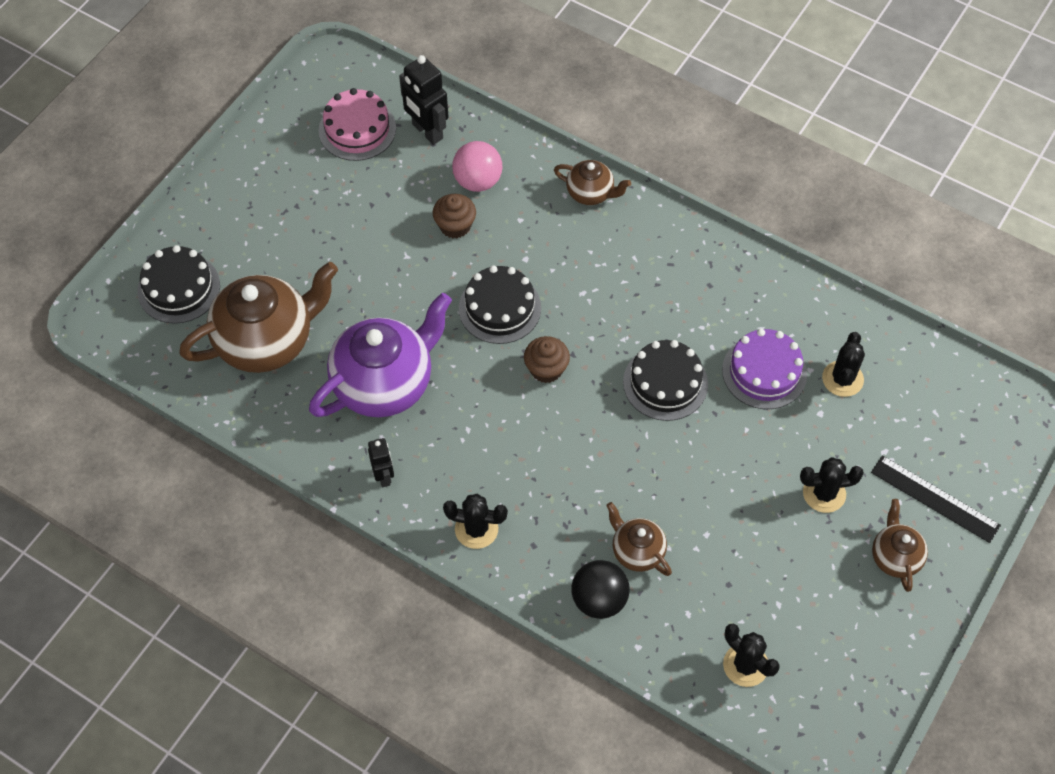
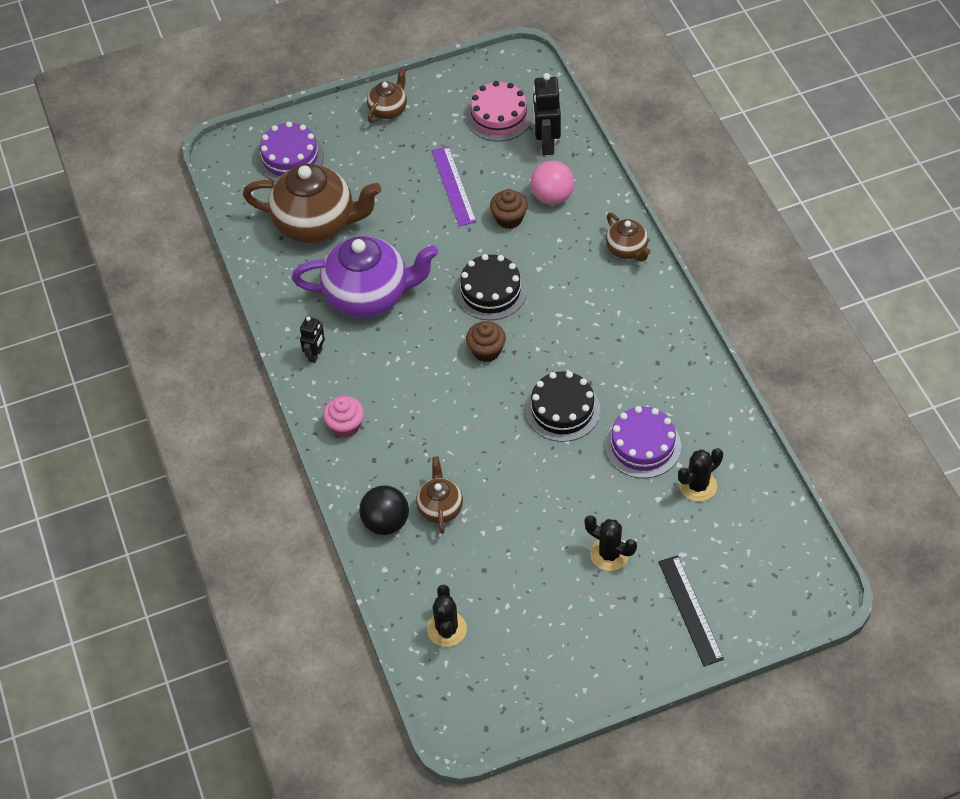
camera: 40 degrees right, 5 degrees down
black cake [138,245,220,324] -> purple cake [257,122,324,182]
black cactus [443,494,508,549] -> pink cupcake [323,396,364,438]
brown teapot [872,499,928,592] -> brown teapot moved to [367,67,407,123]
none -> purple ruler [432,146,477,226]

